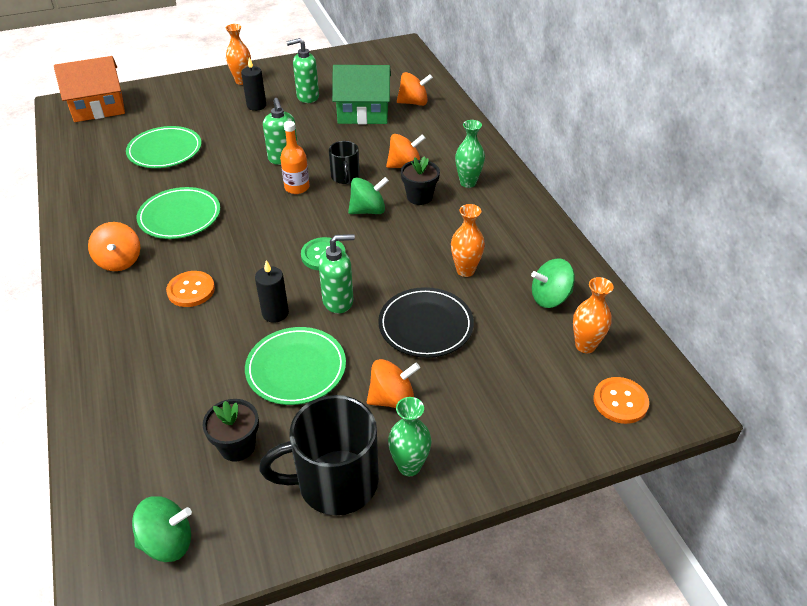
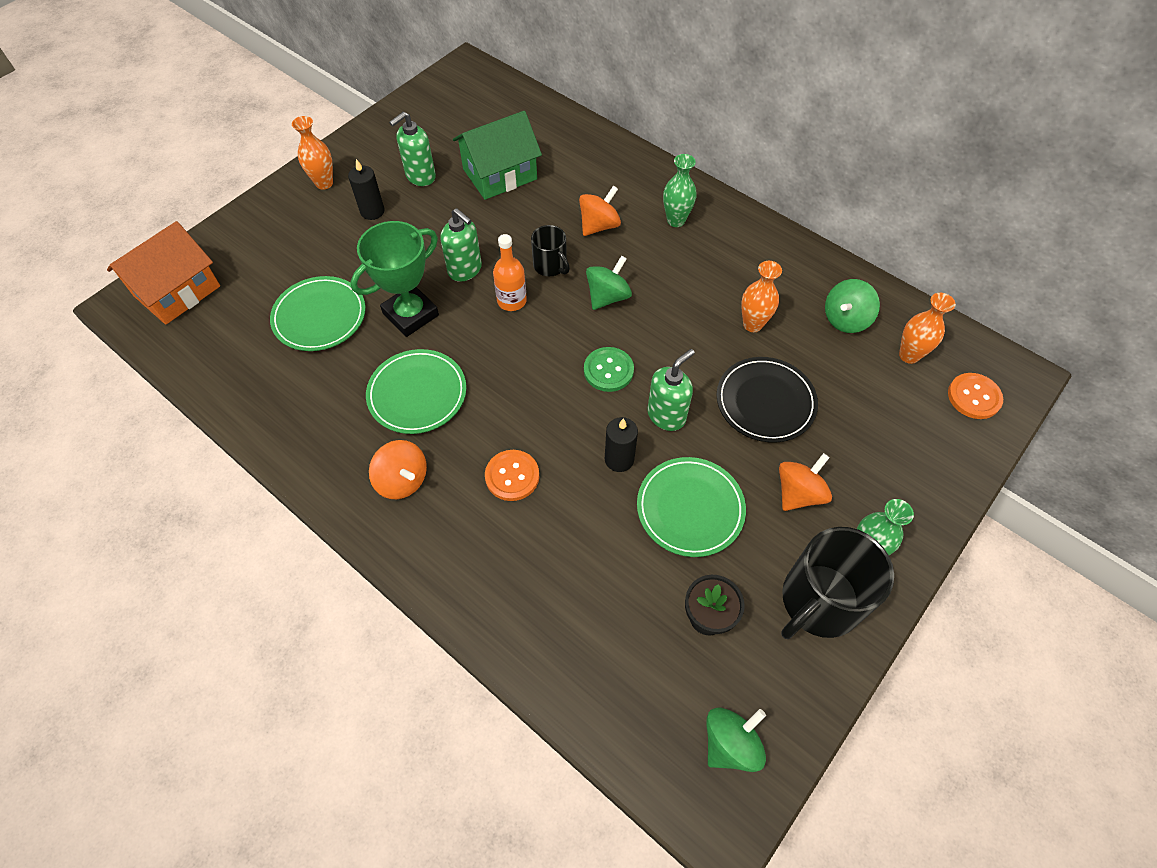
camera: 30 degrees left, 15 degrees up
orange spinning top [397,72,433,106] -> none
black flower pot [401,156,440,205] -> none
none -> green trophy [351,221,439,337]

